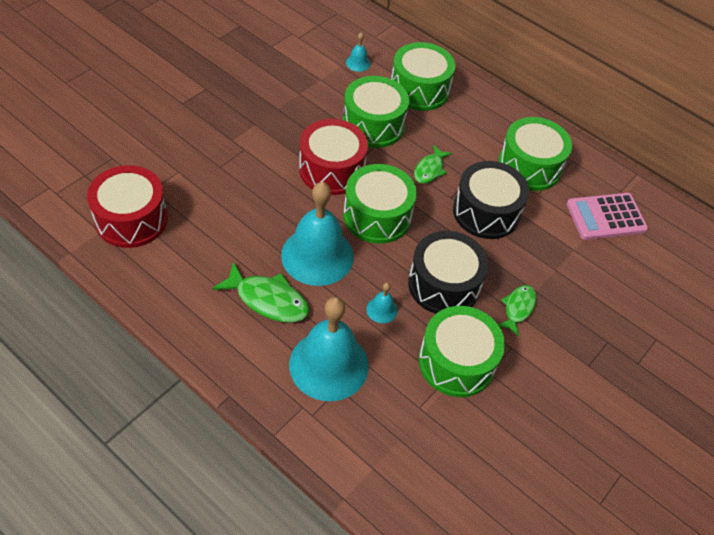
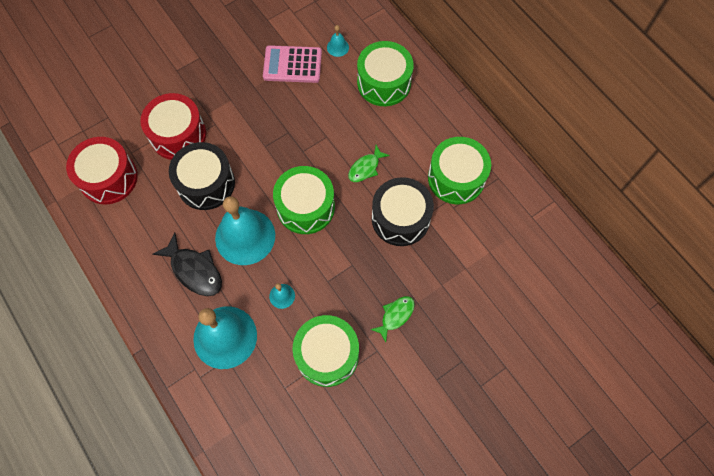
camera: 20 degrees right, 15 degrees up
green fish [212,262,309,322] -> black fish [153,233,222,296]
red drum [299,119,368,195] -> red drum moved to [140,93,206,160]
green drum [343,76,409,148] -> none
black drum [408,231,489,314] -> black drum moved to [169,142,235,210]
pink calculator [567,193,648,240] -> pink calculator moved to [263,45,322,83]

